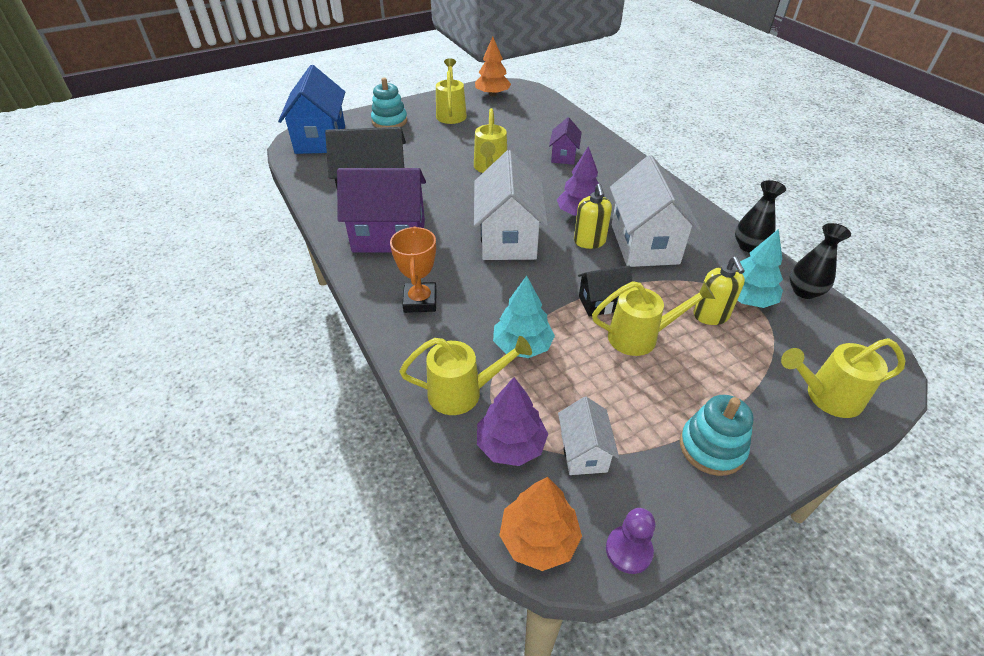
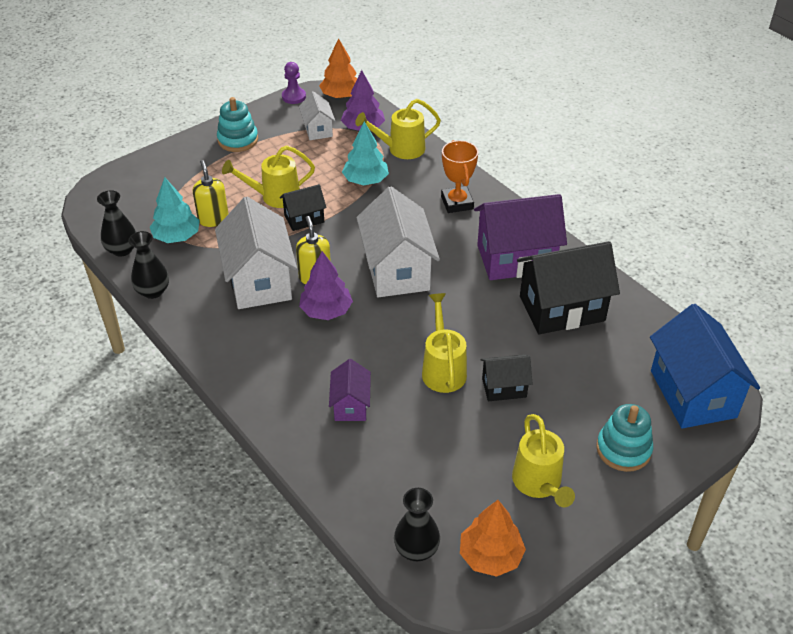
camera: 170 degrees right, 0 degrees up
yellow watering can [781,338,906,418] -> none
none -> black vase [394,488,440,561]
none -> black house [480,355,533,401]

